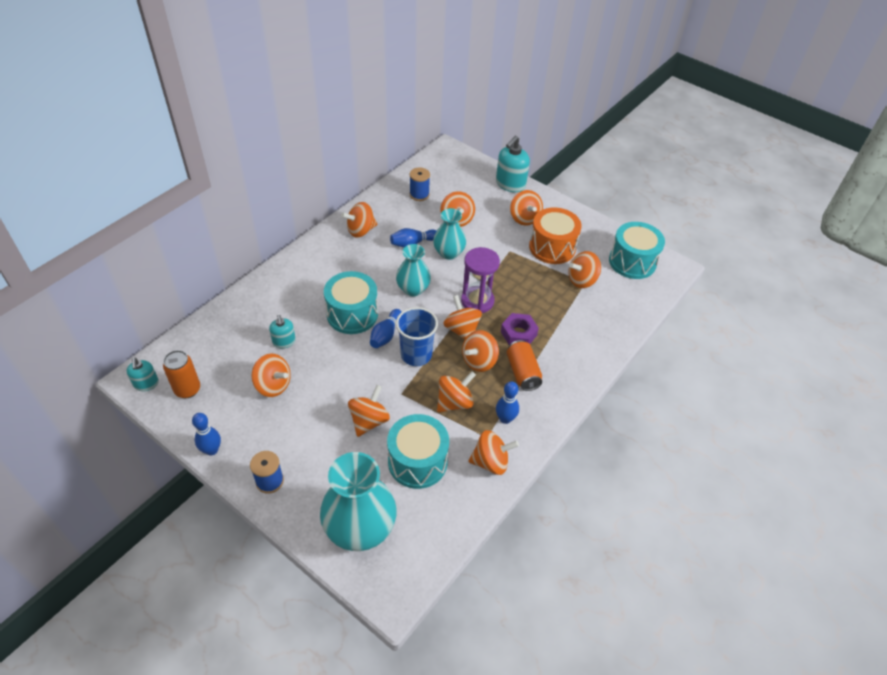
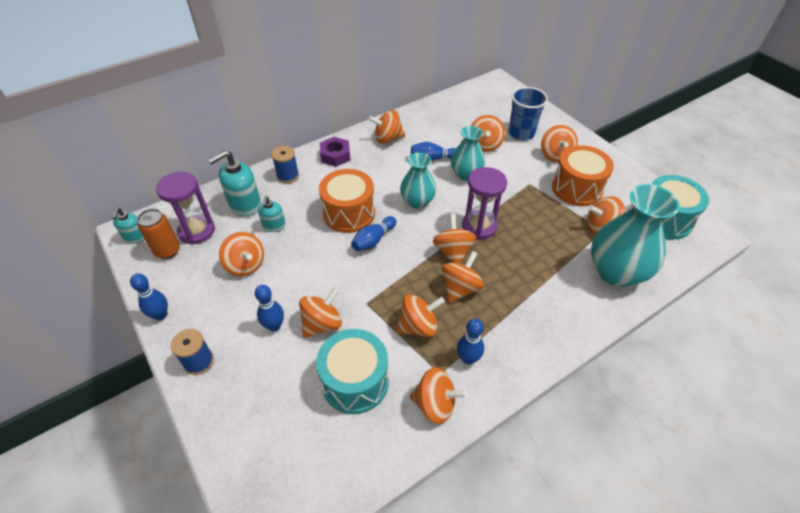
camera: 20 degrees right, 0 degrees up
turquoise vase [320,452,397,551] -> turquoise vase moved to [591,184,680,287]
turquoise drum [324,271,378,334] -> orange drum [319,169,375,233]
blue cup [396,307,438,366] -> blue cup moved to [509,87,548,140]
blue spool [410,167,430,201] -> blue spool moved to [271,146,299,183]
orange spinning top [462,330,499,372] -> orange spinning top turned 150 degrees clockwise [442,251,484,303]
turquoise soap dispenser [496,136,530,192] -> turquoise soap dispenser moved to [208,150,261,216]
purple nut [501,313,539,345] -> purple nut moved to [320,137,350,167]
orange can [507,340,542,391] -> none
none -> purple hourglass [156,172,215,245]
none -> blue bowling pin [255,285,284,331]

